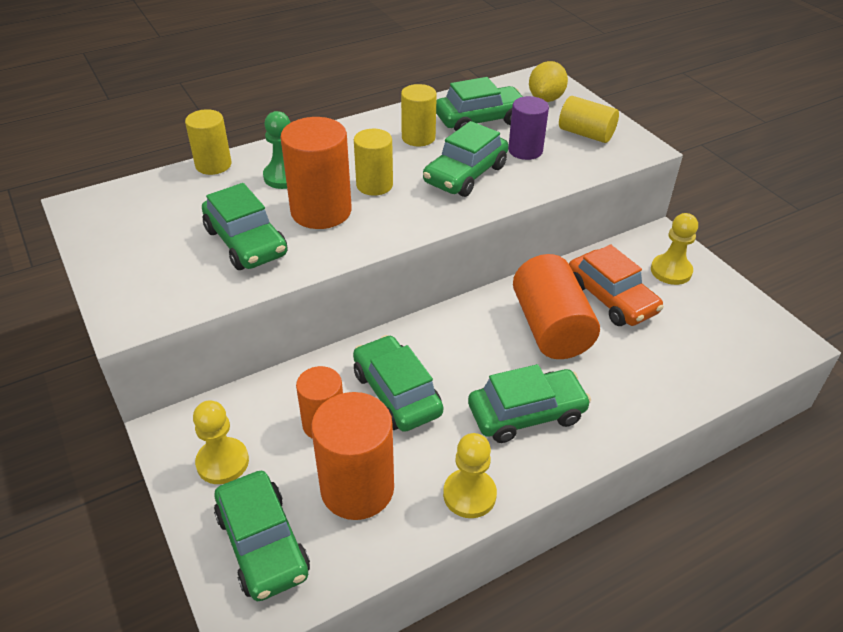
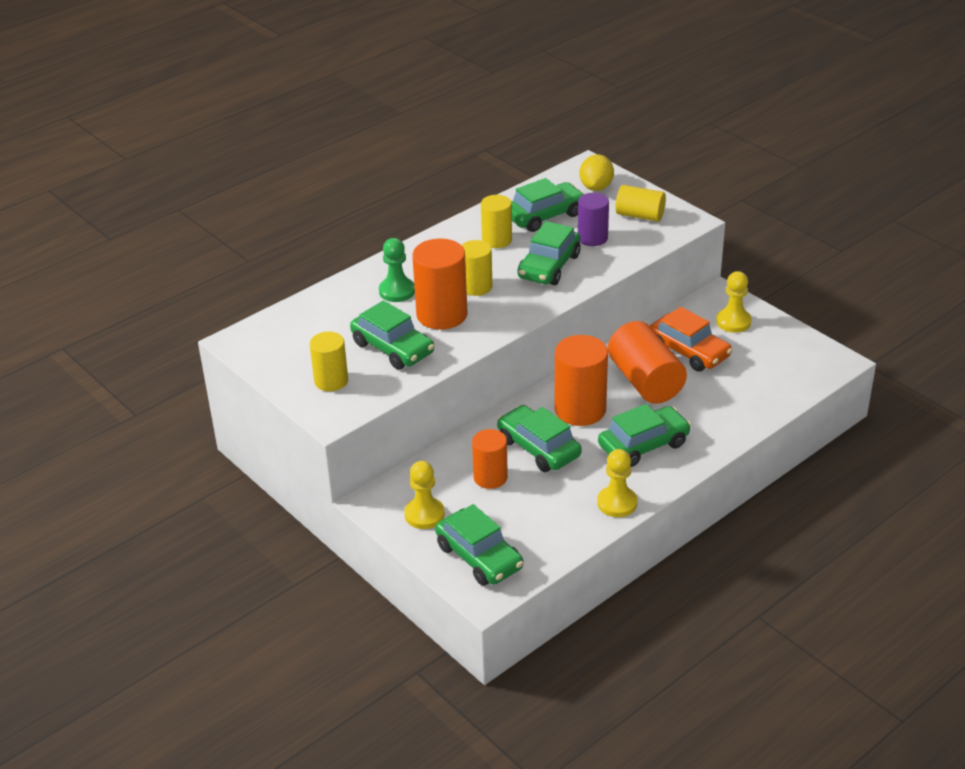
camera: 10 degrees left, 5 degrees down
yellow cylinder [185,109,231,175] -> yellow cylinder moved to [309,332,348,391]
orange cylinder [311,392,394,520] -> orange cylinder moved to [555,335,608,426]

